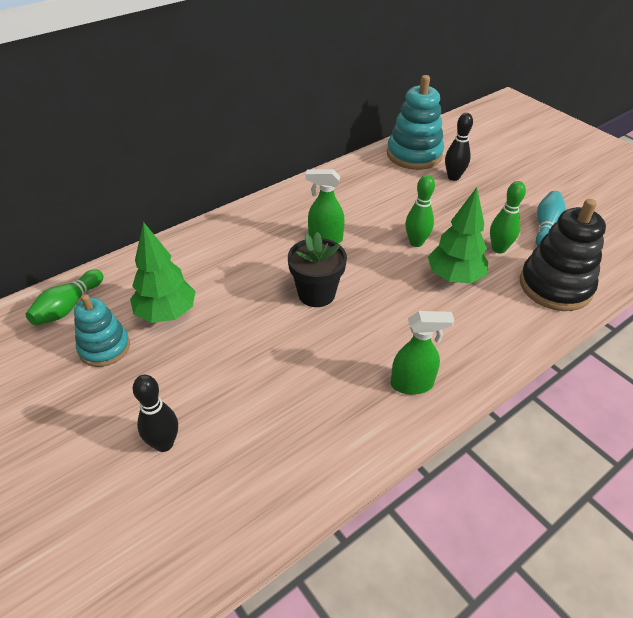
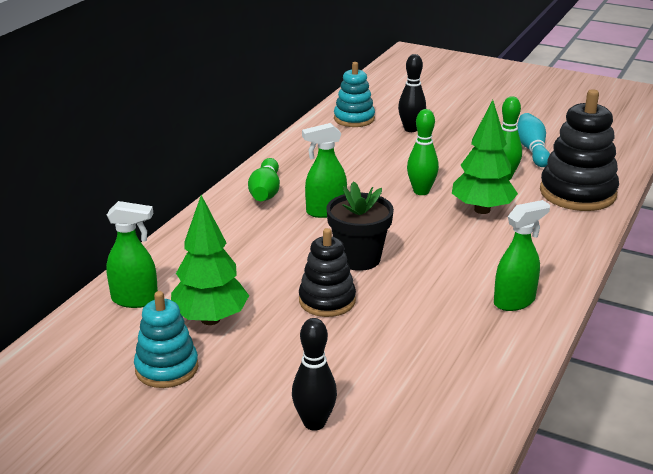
camera: 25 degrees left, 15 degrees down
green bowling pin [26,269,103,326] -> green bowling pin moved to [248,158,280,201]
turquoise stacking toy [387,75,444,170] -> turquoise stacking toy [334,62,375,127], size x0.63
none -> green spray bottle [106,201,158,308]
none -> black stacking toy [299,228,356,317]

